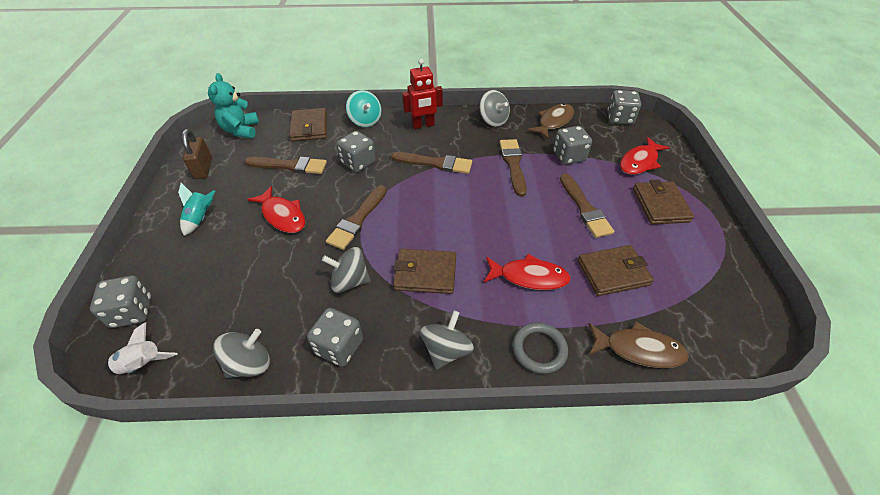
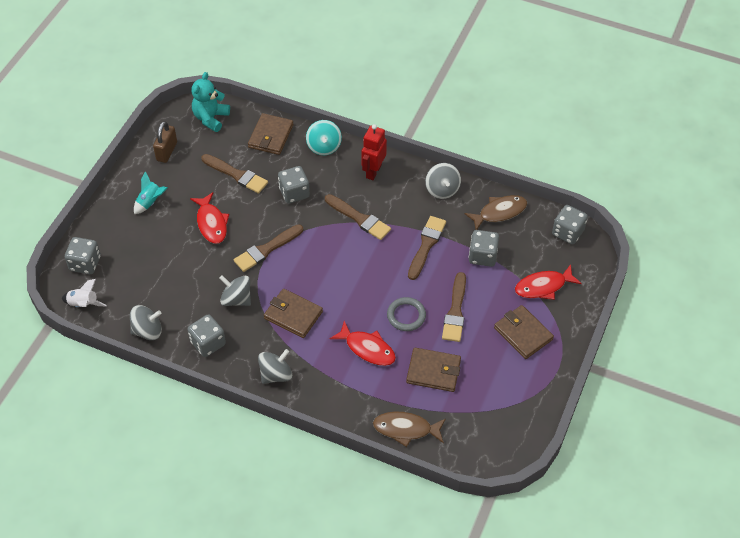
camera: 25 degrees right, 5 degrees up
red robot [402,59,443,129] -> red robot turned 105 degrees clockwise [361,124,387,180]
grey ring [513,322,568,374] -> grey ring moved to [387,297,426,331]
brown fish [588,322,689,368] -> brown fish turned 150 degrees clockwise [373,412,446,447]
brown wallet [633,180,694,224] -> brown wallet turned 60 degrees counterclockwise [494,305,554,359]

